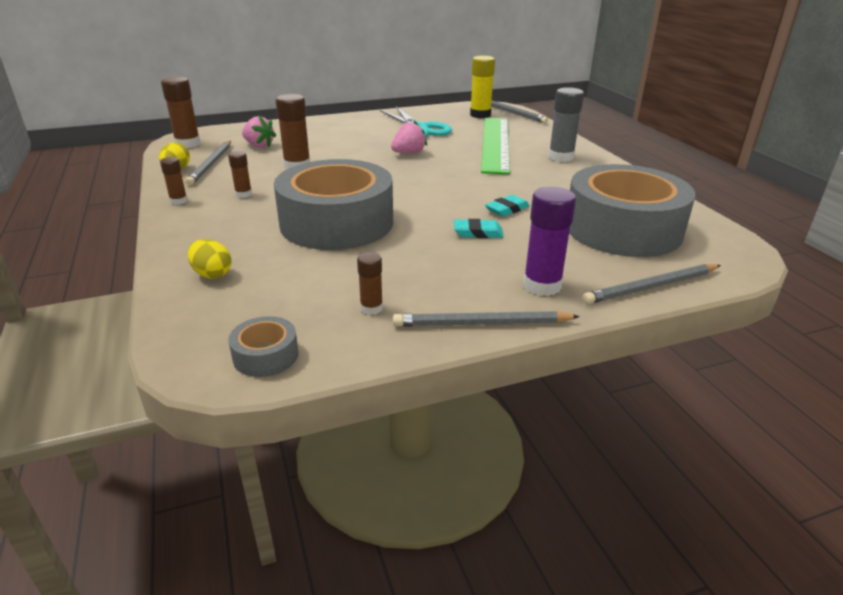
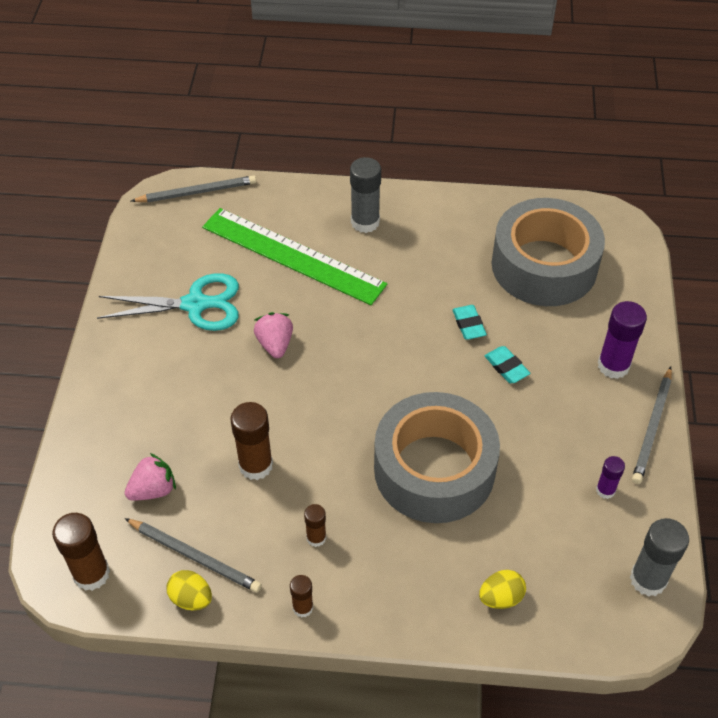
camera: 65 degrees left, 20 degrees up
grey tape [229,316,299,377] -> grey glue stick [630,518,689,597]
brown glue stick [357,252,383,315] -> purple glue stick [596,456,625,499]
turquoise eraser [454,219,504,238] -> turquoise eraser turned 60 degrees counterclockwise [484,346,530,383]
yellow glue stick [470,55,495,118] -> none
grey pencil [582,264,721,304] -> none

